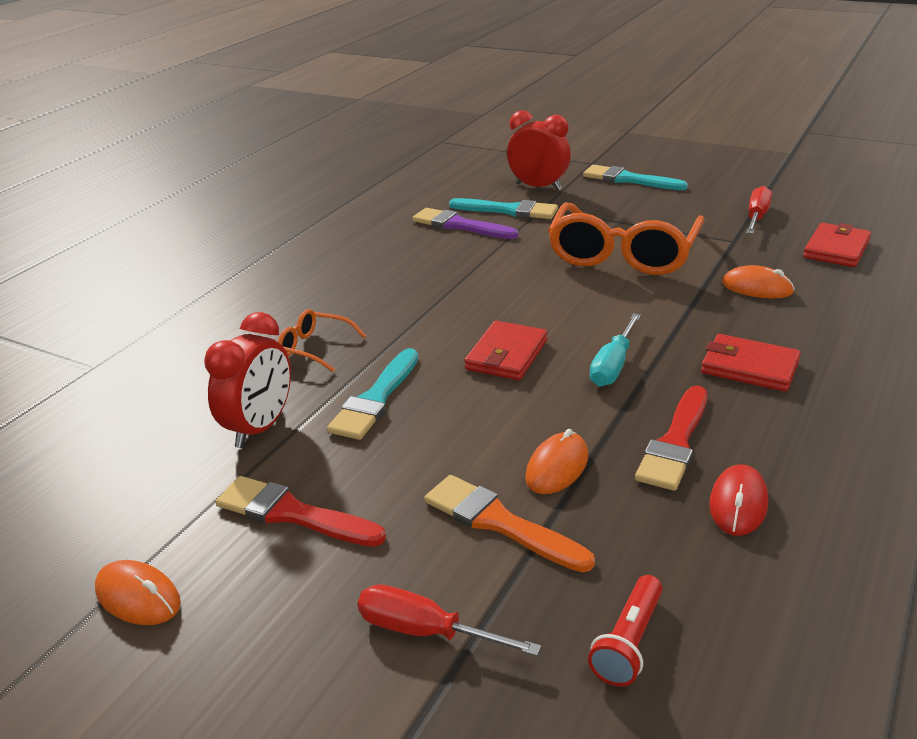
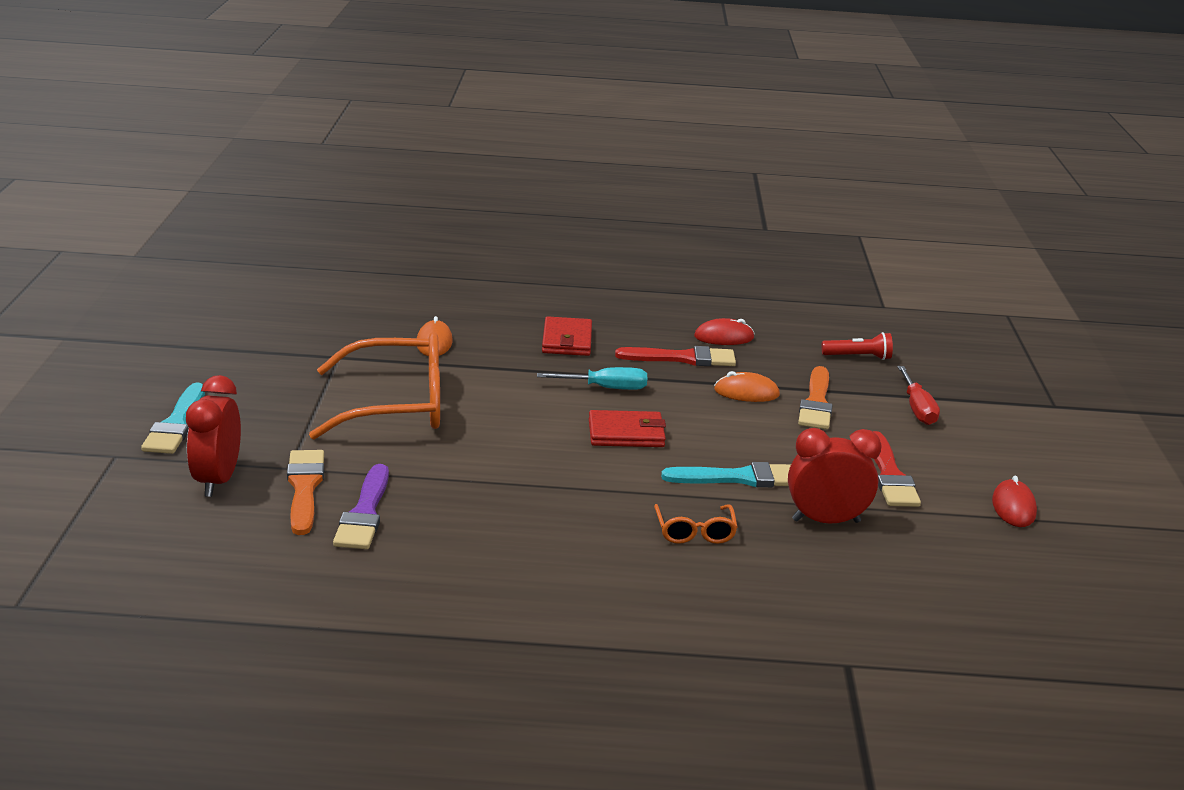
camera: 120 degrees left, 5 degrees down
orange mouse [95,560,181,625] -> red mouse [992,475,1037,527]
turquoise brush [449,198,558,219] -> orange brush [287,450,324,535]
red screwdriver [746,186,772,234] -> none
red wallet [803,223,871,267] -> none

